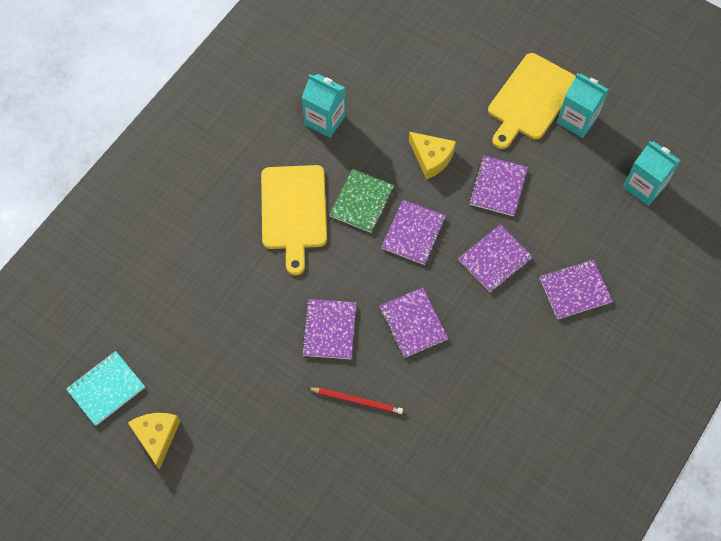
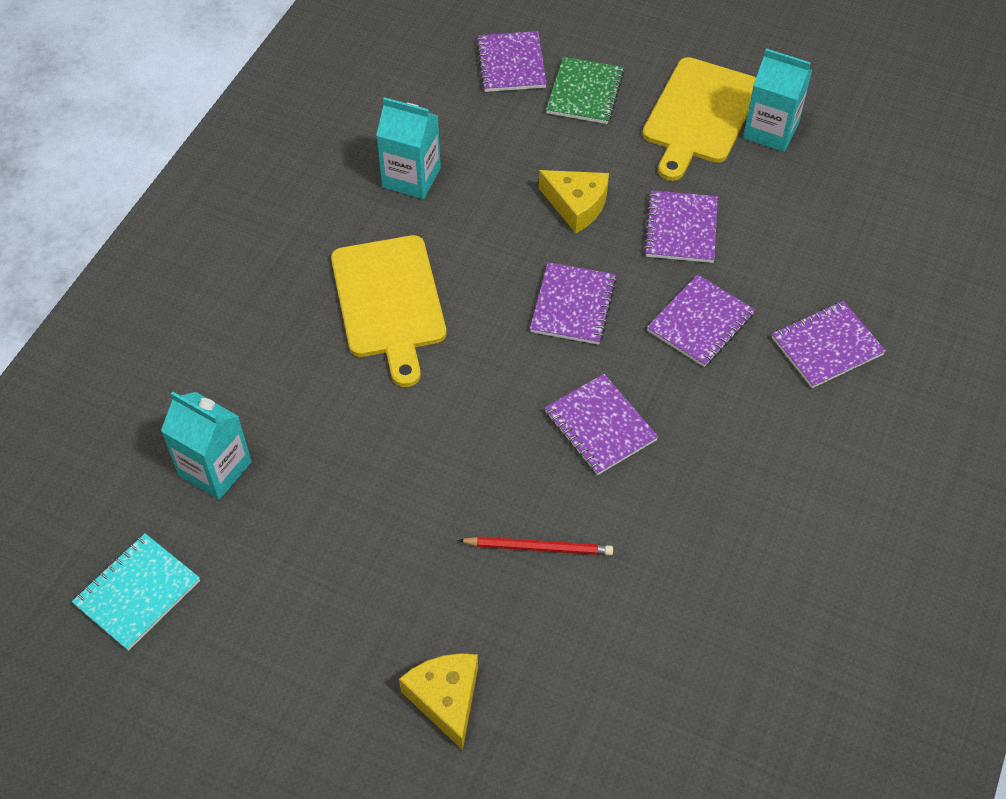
camera: 10 degrees left, 10 degrees down
yellow cheese [128,413,180,470] -> yellow cheese moved to [399,653,478,750]
purple notebook [301,299,356,359] -> purple notebook moved to [476,31,547,92]
green notebook [329,169,394,233] -> green notebook moved to [546,57,624,124]
turquoise carton [623,141,681,206] -> turquoise carton moved to [161,392,252,500]

